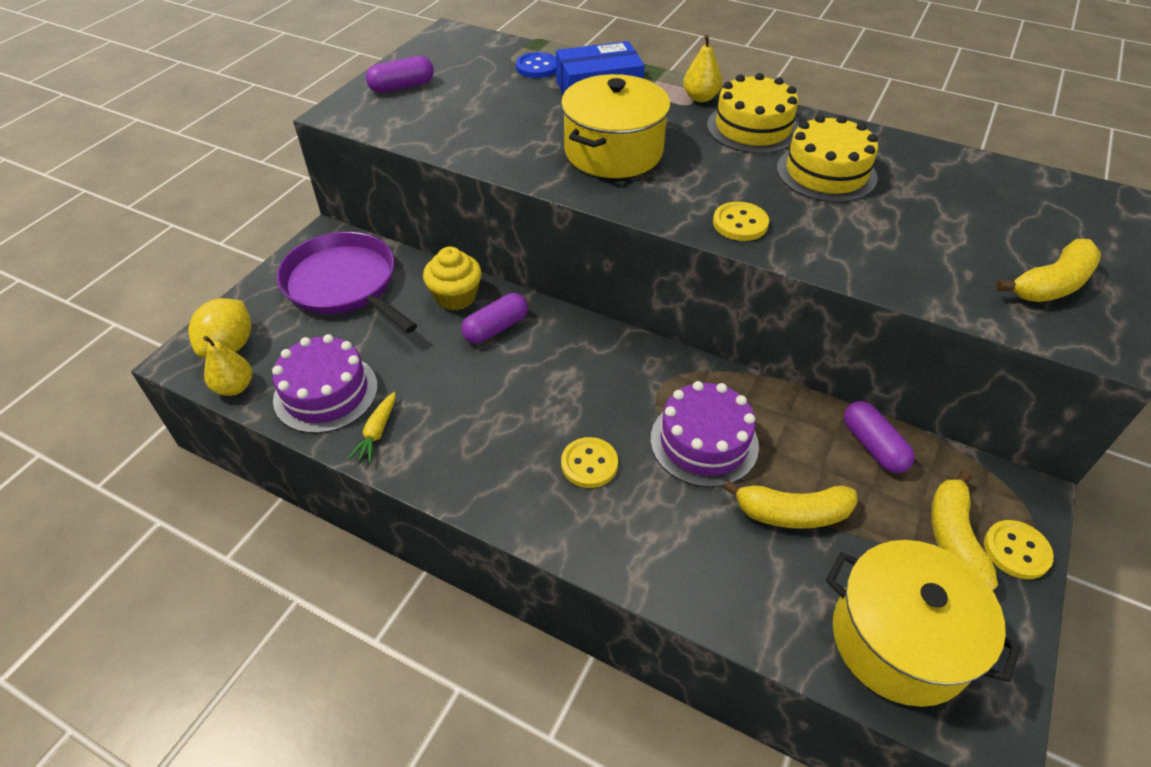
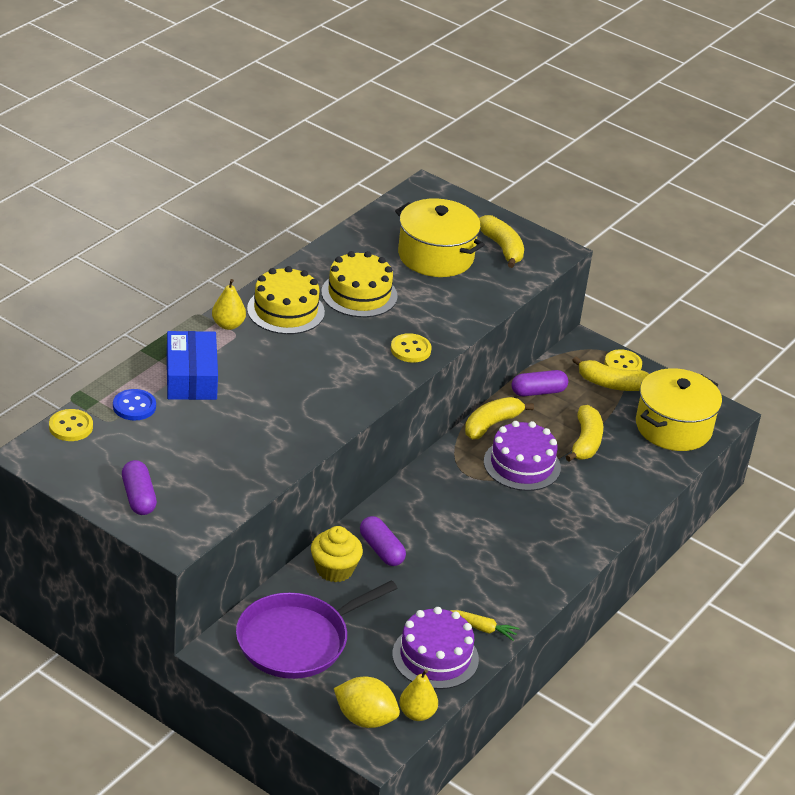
camera: 85 degrees left, 10 degrees down
yellow pot [561,74,671,178] -> yellow pot moved to [395,198,485,277]
yellow button [561,437,618,488] -> yellow button moved to [49,409,93,441]
none -> yellow banana [465,397,534,439]

